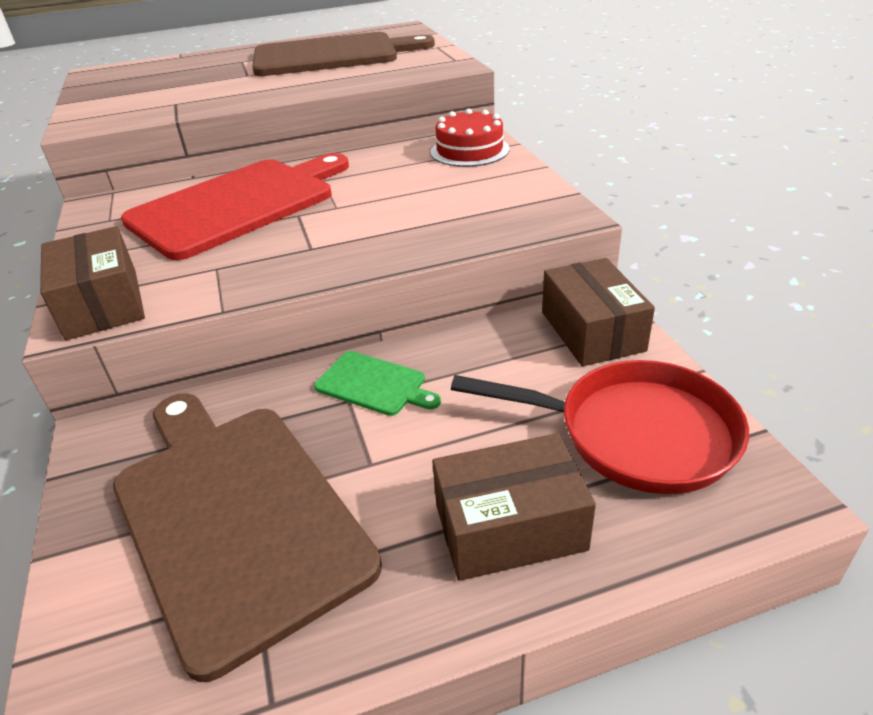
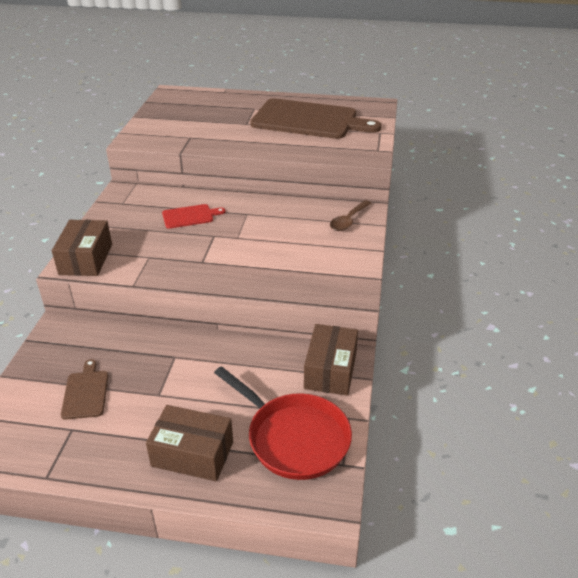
camera: 25 degrees right, 0 degrees up
brown cutting board [113,393,382,682] -> brown cutting board [61,359,109,420], size x0.43
red cutting board [121,153,349,260] -> red cutting board [162,204,225,229], size x0.43
green cutting board [314,351,441,416] -> none
red cake [431,109,510,167] -> brown spoon [330,200,372,231]

